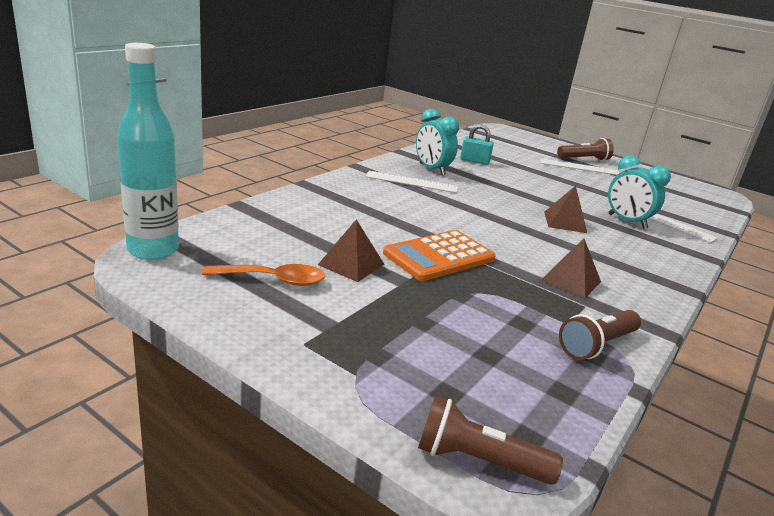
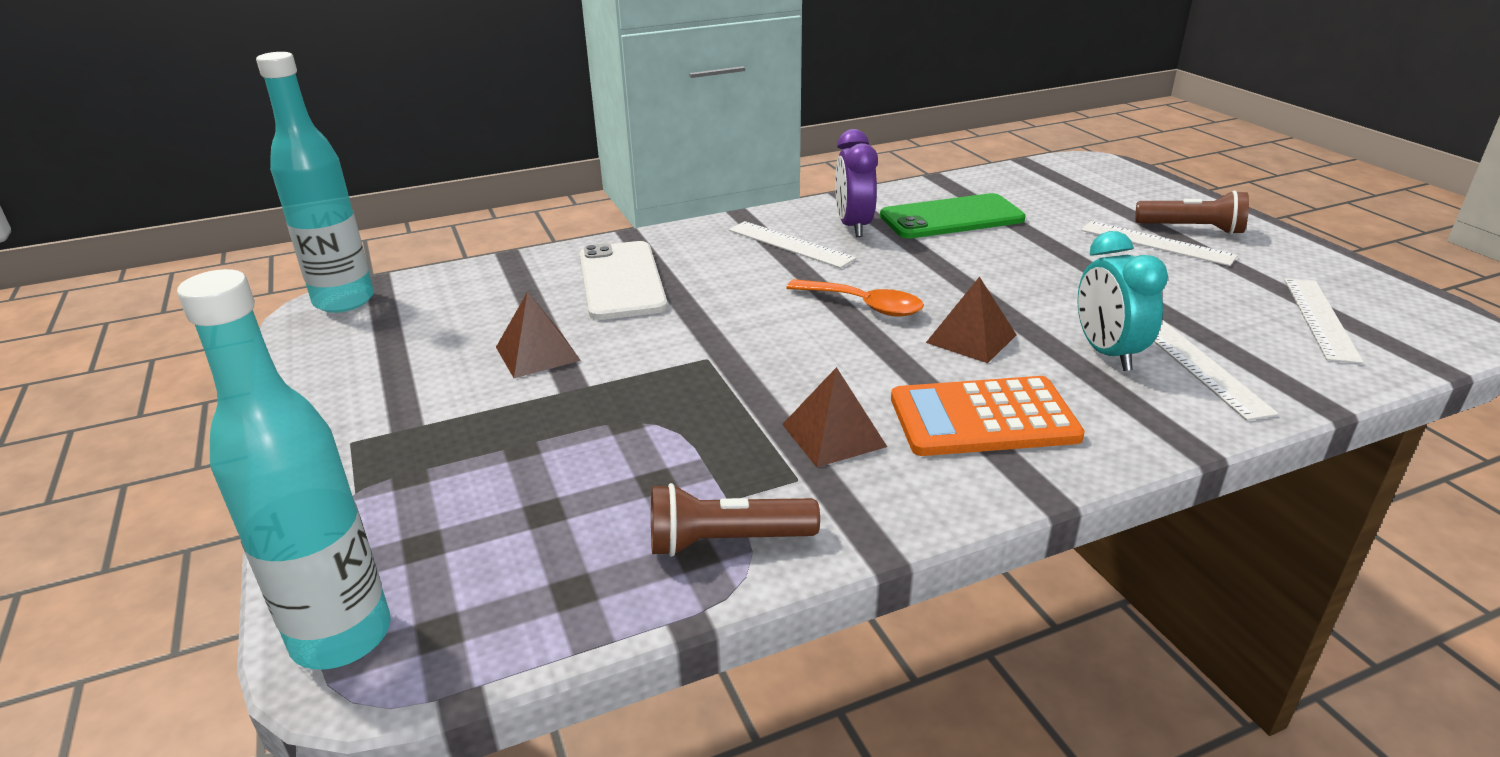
camera: 35 degrees right, 5 degrees up
orange spoon [202,264,325,286] -> orange spoon moved to [786,279,924,317]
orange calculator [383,230,496,281] -> orange calculator moved to [891,376,1085,456]
turquoise clock [416,109,459,175] -> purple clock [835,129,878,237]
brown flashlight [418,396,563,485] -> turquoise bottle [177,269,391,670]
turquoise padlock [460,124,494,165] -> green phone [880,193,1026,239]
none -> white phone [580,241,667,320]
none -> white ruler [1284,278,1364,364]

